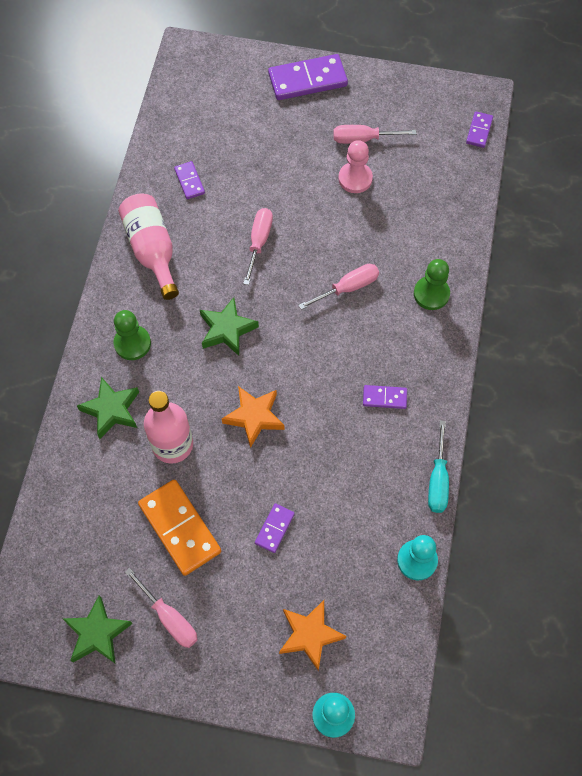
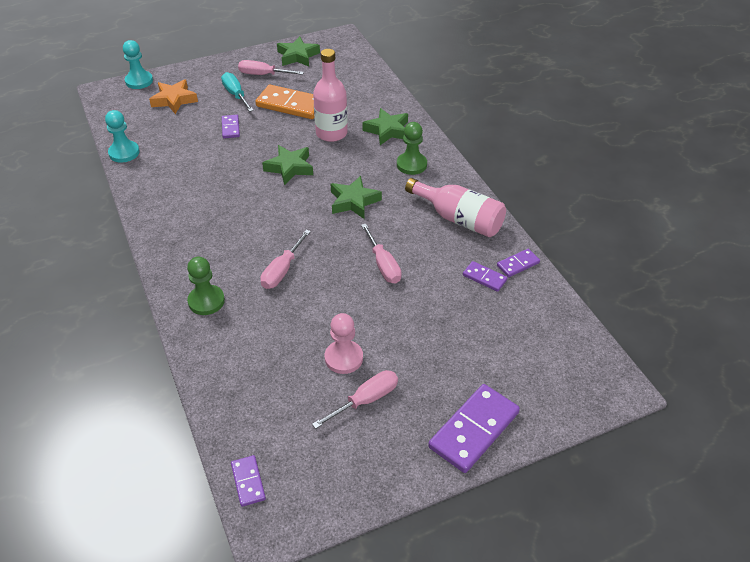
camera: 145 degrees right, 20 degrees down
orange star [222,386,284,448] -> green star [262,145,313,185]
purple domino [363,385,407,409] -> purple domino moved to [497,249,540,277]
turquoise screwdriver [428,420,449,513] -> turquoise screwdriver moved to [221,72,254,112]

